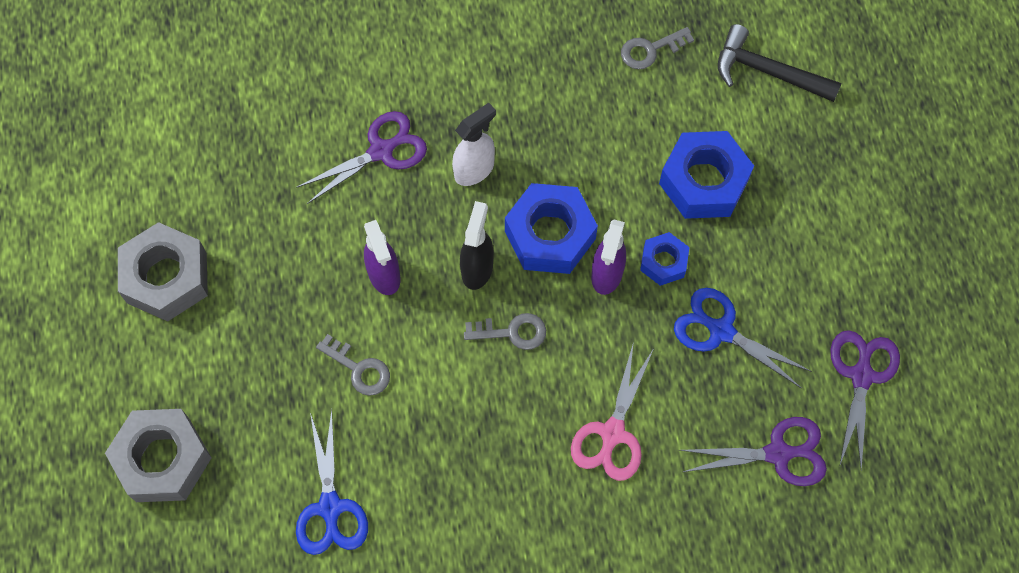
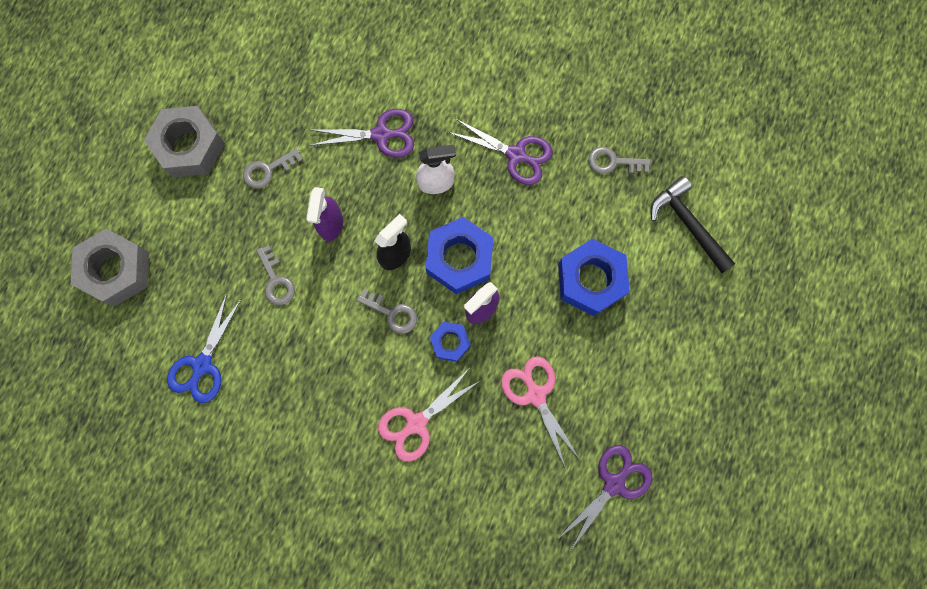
camera: 30 degrees right, 10 degrees up
blue nut [640,232,690,286] -> blue nut moved to [430,322,471,362]
blue scissors [674,288,812,389] -> pink scissors [501,356,580,469]
purple scissors [680,417,827,486] -> purple scissors moved to [448,118,553,185]
none -> grey key [243,148,303,189]

